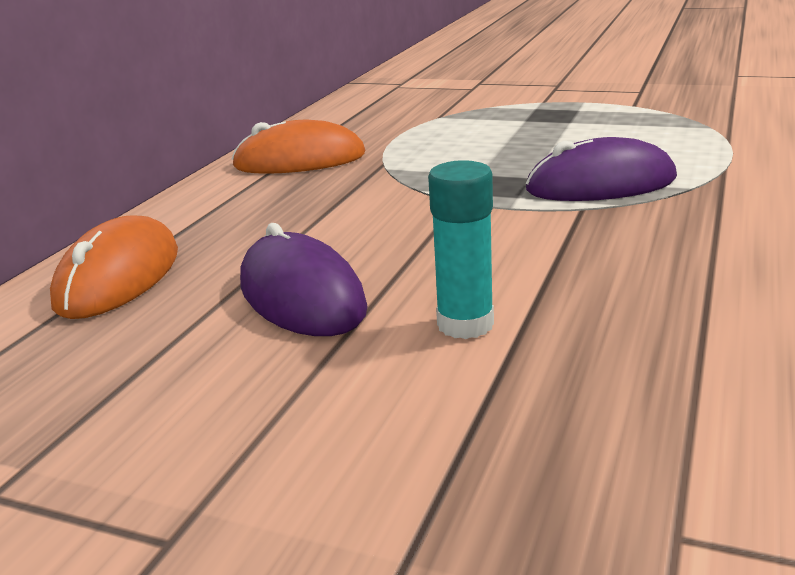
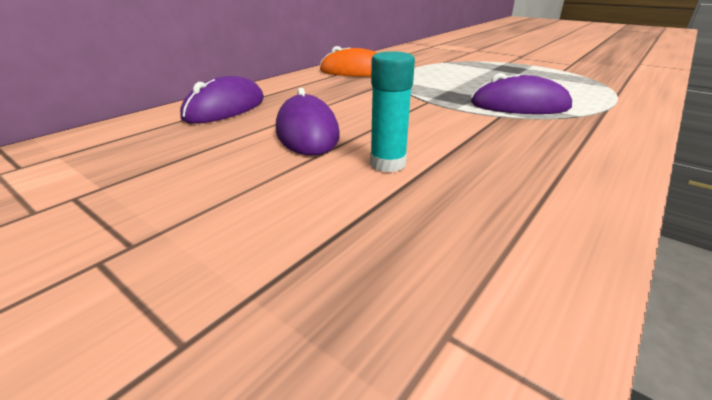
camera: 15 degrees right, 5 degrees up
orange mouse [50,215,178,319] -> purple mouse [180,76,264,124]

